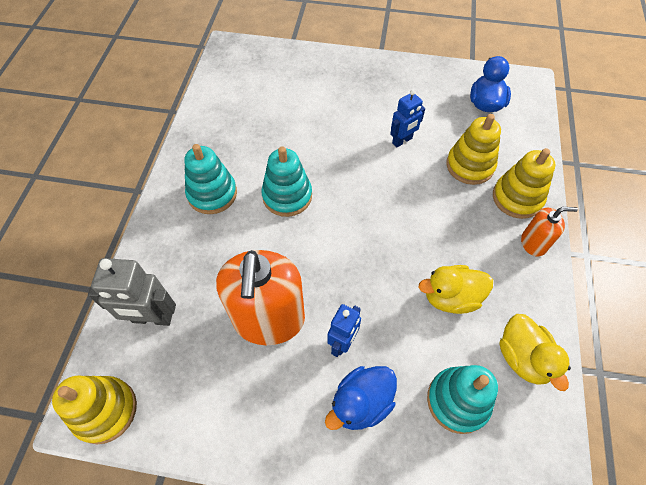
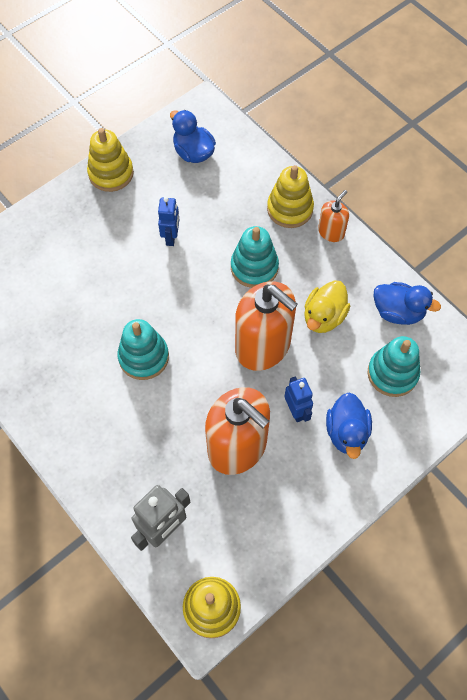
camera: 50 degrees left, 5 degrees up
turquoise stacking toy [184,144,237,214] -> turquoise stacking toy moved to [231,226,279,288]
yellow stacking toy [446,114,501,185] -> yellow stacking toy moved to [87,128,134,192]
yellow duck [499,314,571,391] -> blue duck [374,282,441,325]
none -> orange soap dispenser [235,281,298,371]

